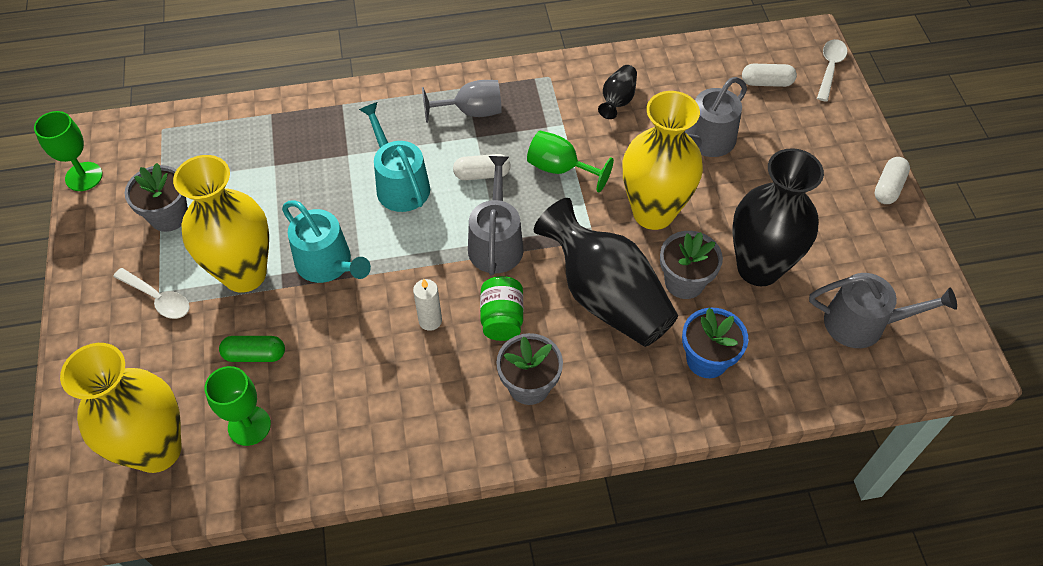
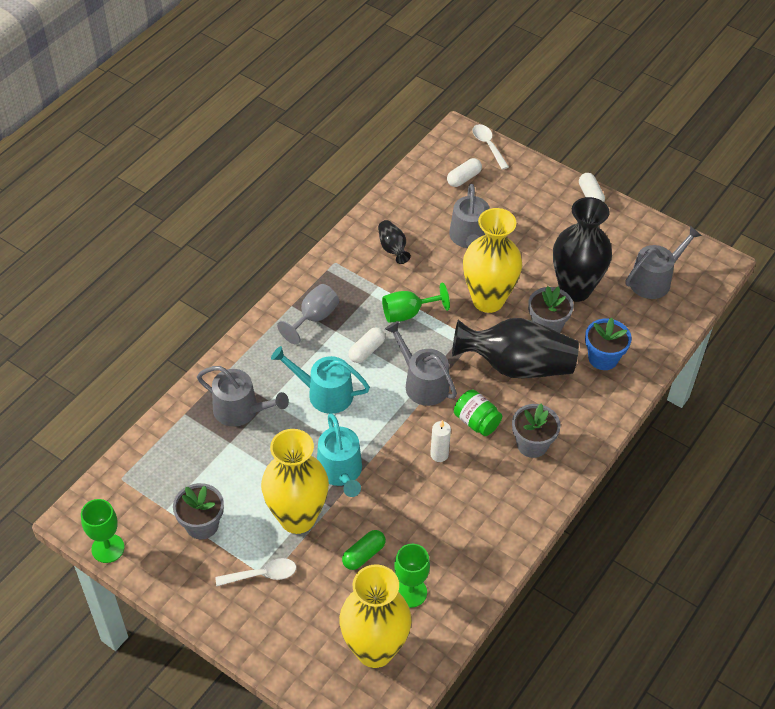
camera: 45 degrees left, 5 degrees down
turquoise watering can [282,200,371,283] -> turquoise watering can turned 75 degrees clockwise [317,413,362,497]
none -> grey watering can [197,366,289,427]

